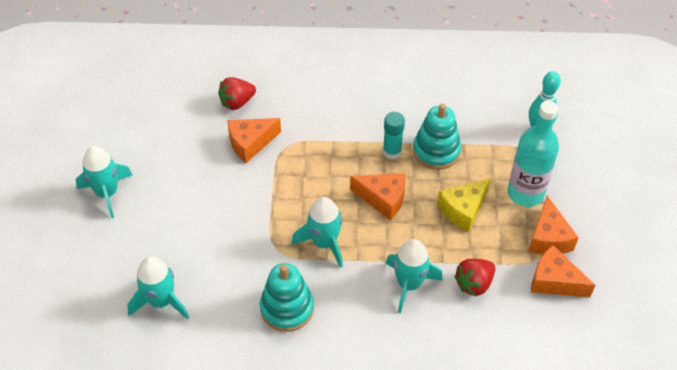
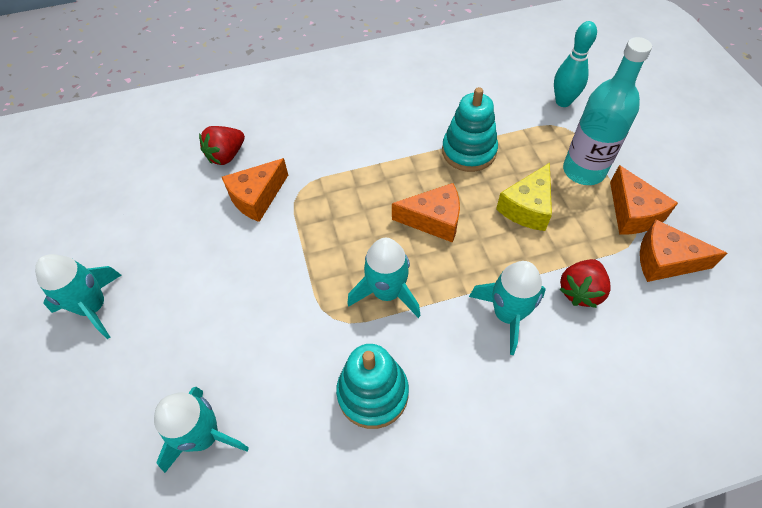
camera: 15 degrees left, 5 degrees up
turquoise glue stick [383,112,405,159] -> none

